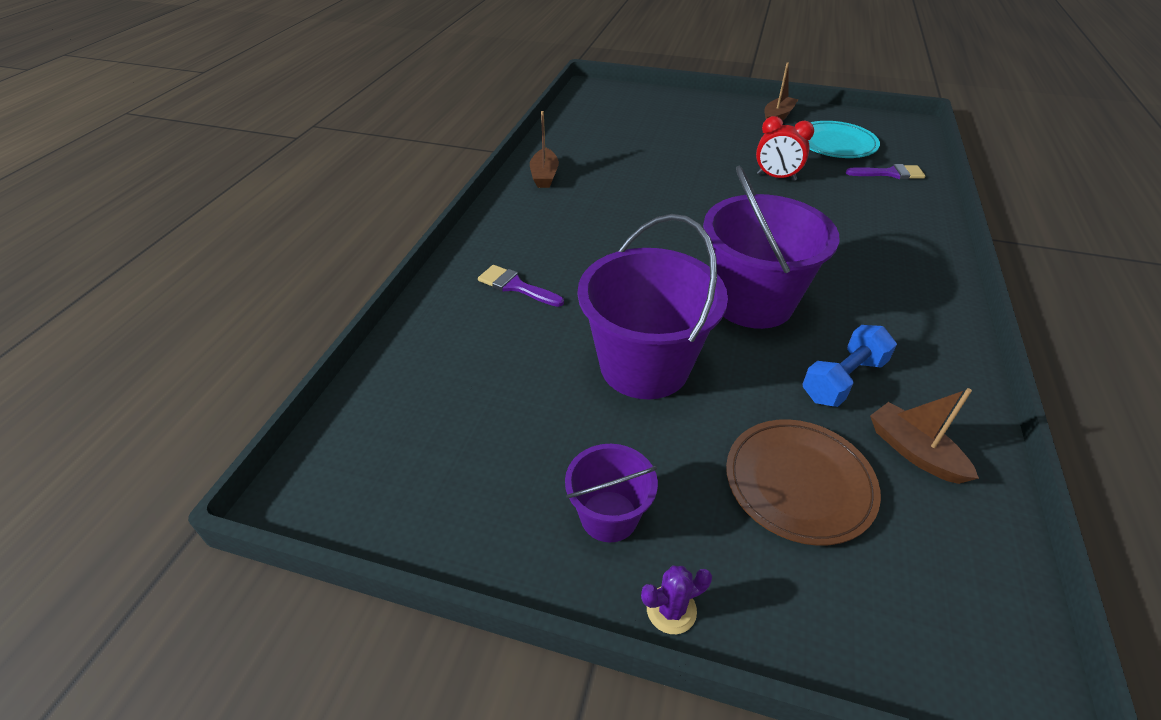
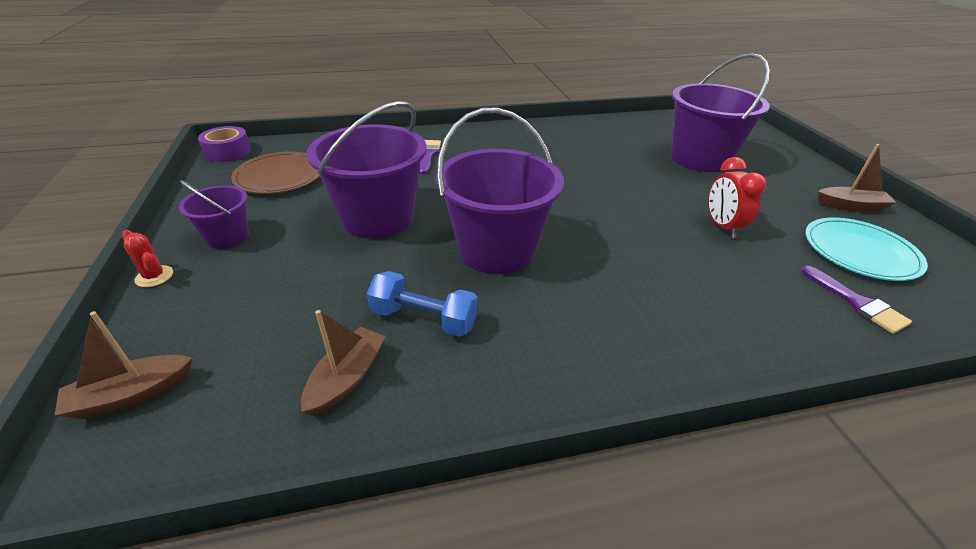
camera: 60 degrees right, 5 degrees down
brown boat [530,111,559,188] -> brown boat moved to [55,311,192,419]
purple cactus [641,566,712,634] -> red cactus [122,230,173,287]
brown plate [726,419,881,546] -> brown plate moved to [231,152,320,194]
none -> purple tape [198,126,251,162]
none -> purple bucket [671,53,770,172]

